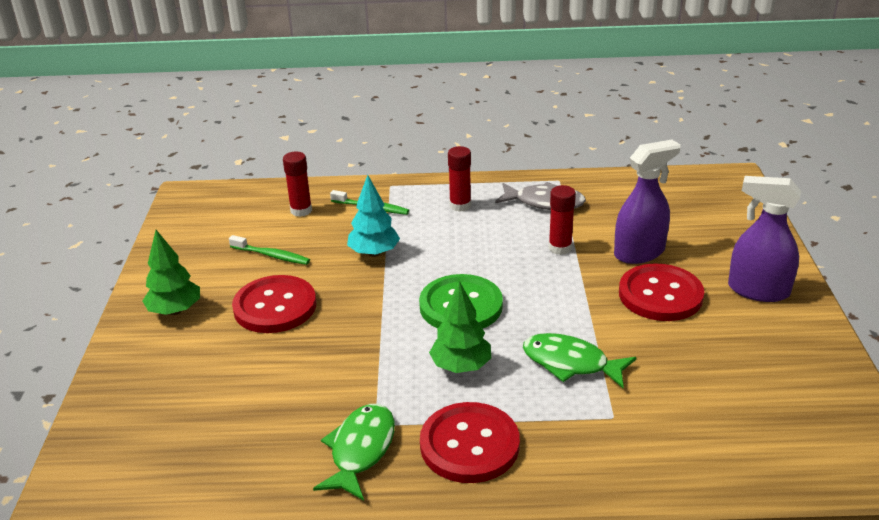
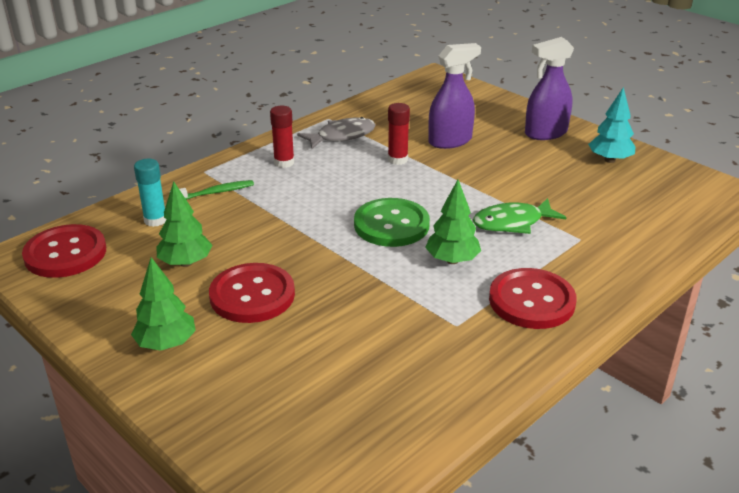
camera: 45 degrees left, 0 degrees up
green toothbrush [229,235,310,265] -> green tree [157,181,213,267]
red glue stick [283,152,312,217] -> turquoise glue stick [134,159,166,227]
green fish [313,404,395,500] -> none
turquoise tree [347,175,400,257] -> turquoise tree moved to [588,87,635,163]
purple spray bottle [614,140,681,264] -> purple spray bottle turned 45 degrees clockwise [429,43,481,149]
red button [619,263,704,321] -> red button moved to [22,224,106,278]

